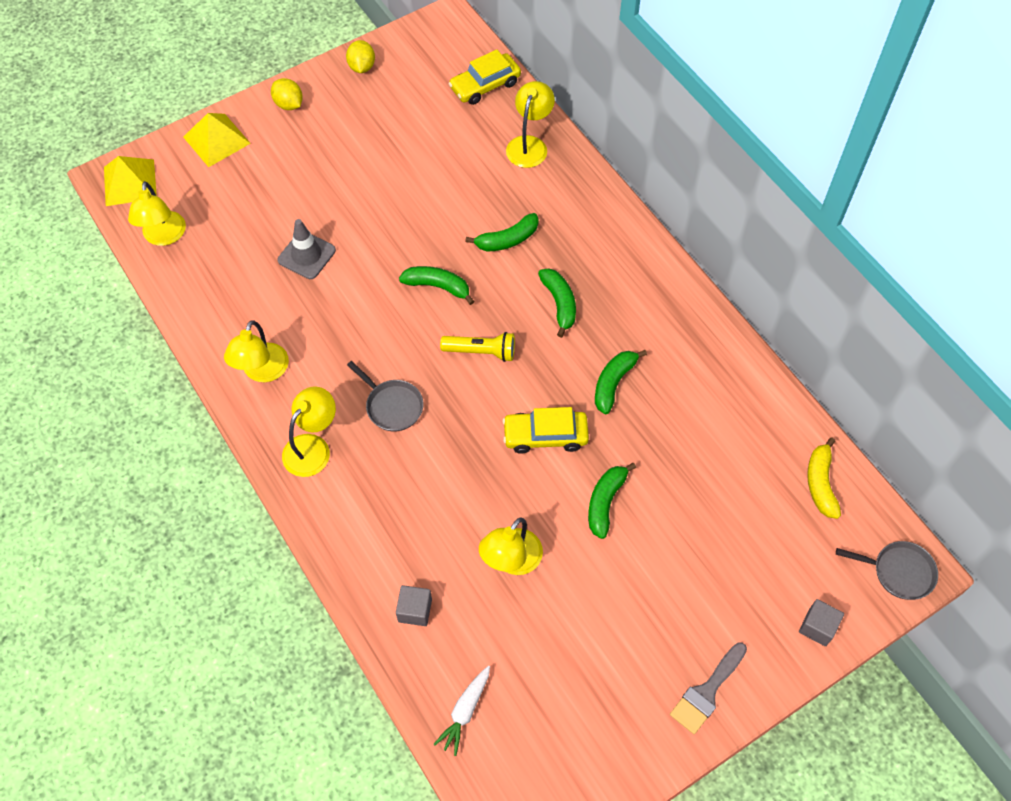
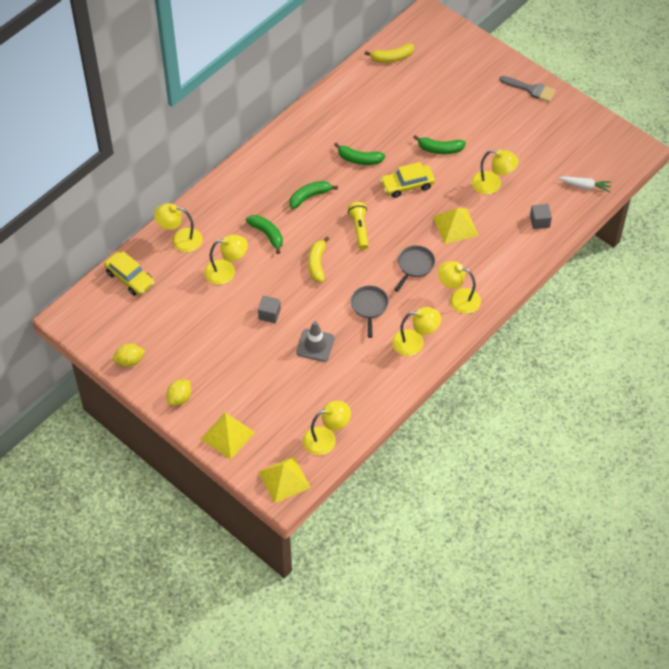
camera: 105 degrees left, 5 degrees down
green banana [399,266,474,305] -> yellow banana [308,237,329,283]
yellow car [503,407,589,454] -> yellow car turned 90 degrees clockwise [380,162,435,198]
grey cube [799,599,844,646] -> grey cube moved to [258,296,281,323]
grey pan [836,541,938,600] -> grey pan moved to [351,285,389,338]
none -> yellow lamp [204,235,248,285]
none -> yellow pyramid [433,208,479,244]

